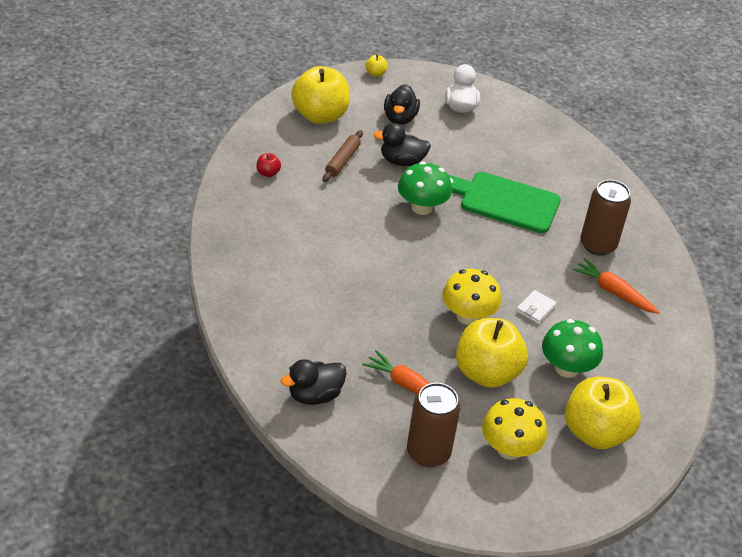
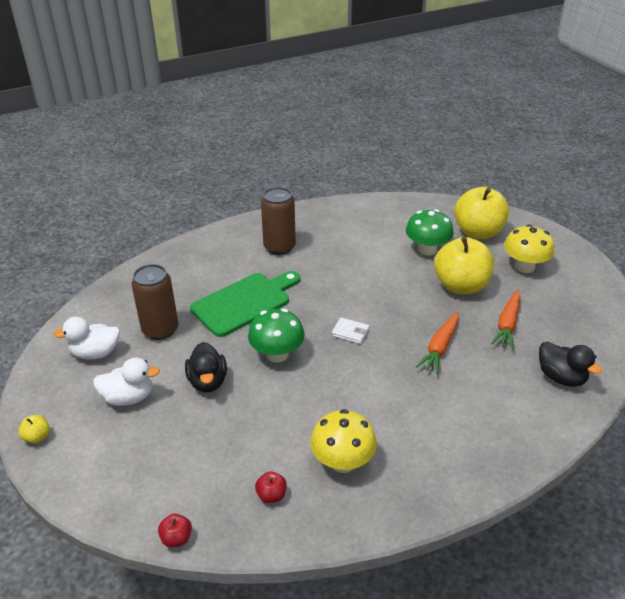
camera: 100 degrees left, 5 degrees down
yellow apple [291,66,350,124] -> none
brown rolling pin [323,130,363,182] -> none
black duck [384,84,420,125] -> white duck [93,358,160,406]
brown can [407,383,461,467] -> brown can moved to [131,264,178,340]
yellow mushroom [442,269,501,325] -> yellow mushroom moved to [310,409,377,473]
green cutting board [449,172,561,233] -> green cutting board turned 135 degrees counterclockwise [190,271,300,337]
white wallet [516,290,557,324] -> white wallet moved to [332,318,369,344]
orange carrot [572,258,659,314] -> orange carrot moved to [416,312,459,374]
none -> red apple [158,514,192,547]

